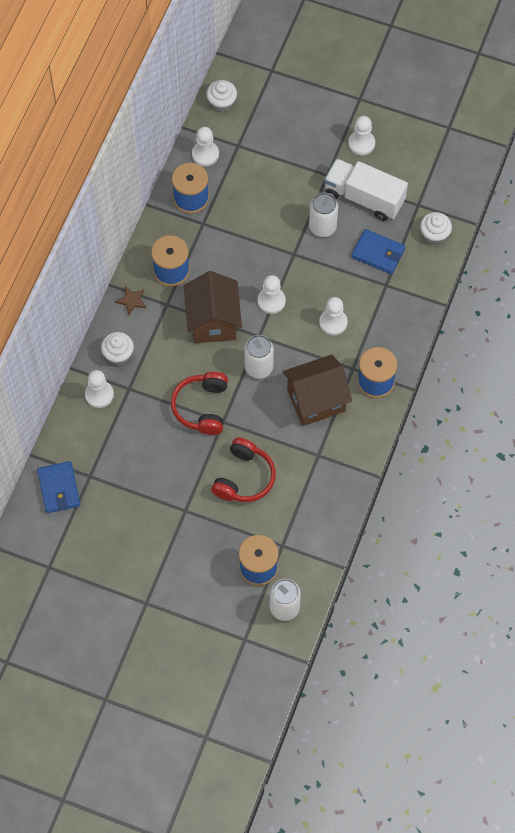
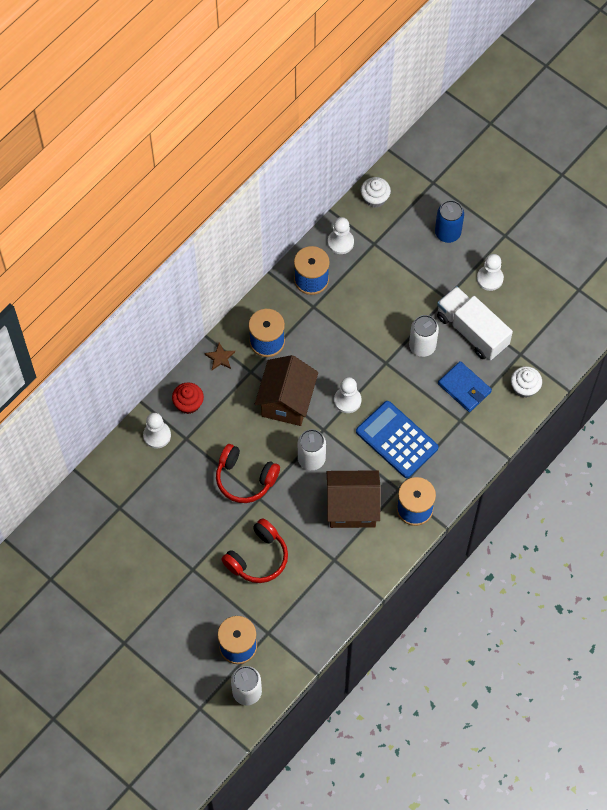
camera: 20 degrees right, 0 degrees up
blue wallet [37,461,81,513] -> none
white cupcake [101,332,134,365] -> red cupcake [172,382,204,414]
red headphones [171,372,228,435] -> red headphones turned 90 degrees counterclockwise [216,444,280,503]
white pawn [319,297,348,336] -> blue calculator [356,401,439,478]
none -> blue can [435,200,464,243]

